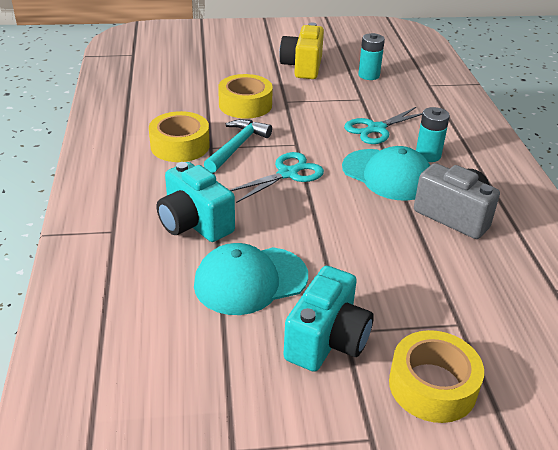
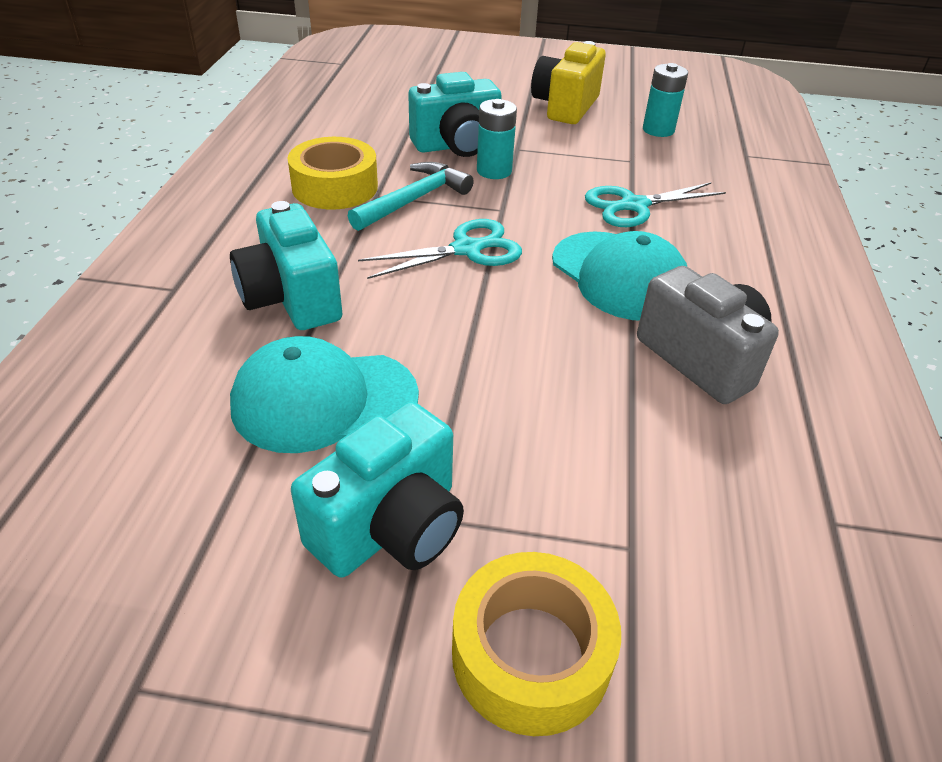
camera: 15 degrees right, 5 degrees up
yellow tape [218,74,273,119] -> turquoise camera [408,72,502,157]
turquoise battery [416,107,450,162] -> turquoise battery moved to [477,99,517,179]

